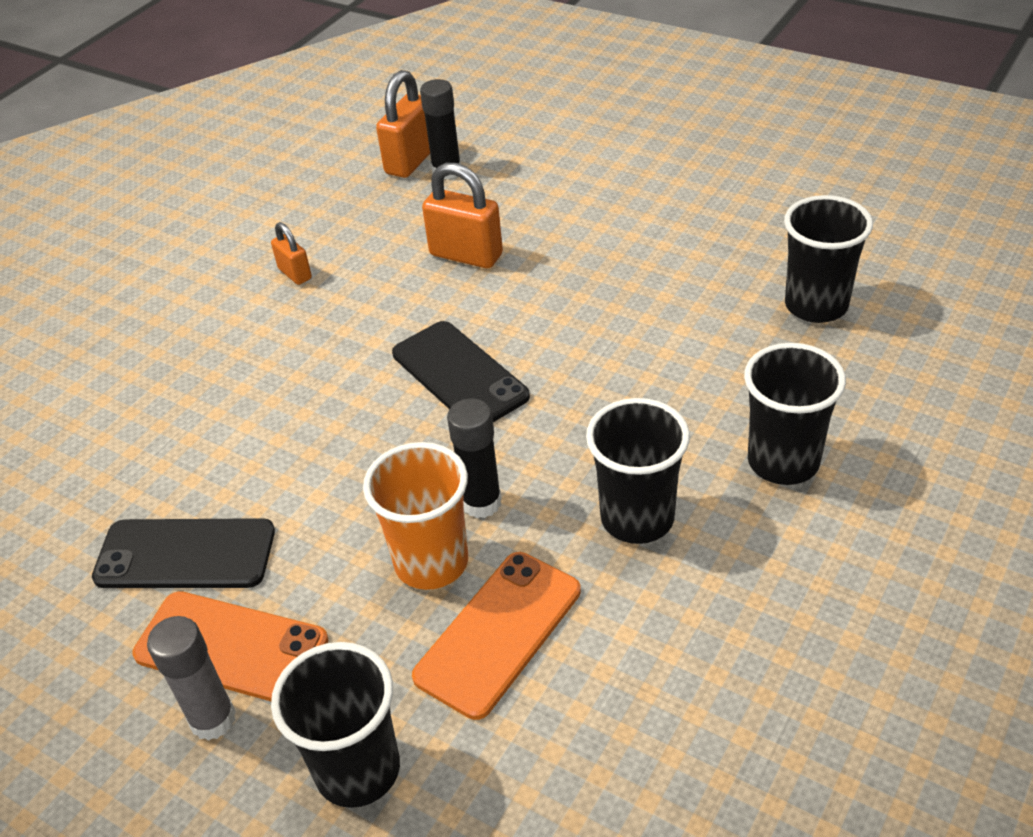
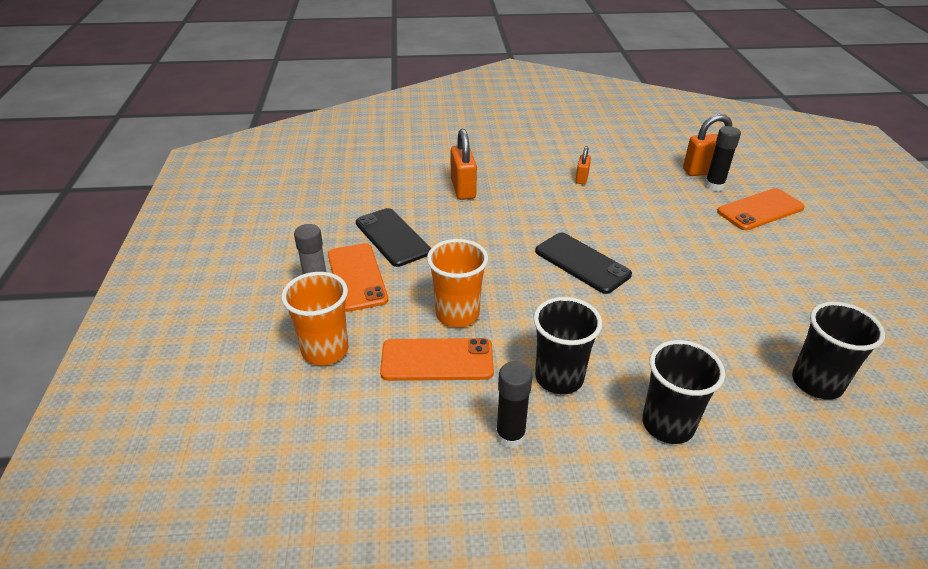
camera: 50 degrees right, 5 degrees down
black cup [271,642,400,808] -> orange cup [281,272,349,365]
black phone [392,321,530,422] -> black phone turned 60 degrees counterclockwise [535,233,632,294]
orange padlock [422,163,503,268] -> orange padlock moved to [451,129,477,200]
black glue stick [447,399,502,518] -> black glue stick moved to [496,361,533,449]
none -> orange phone [717,188,805,230]

